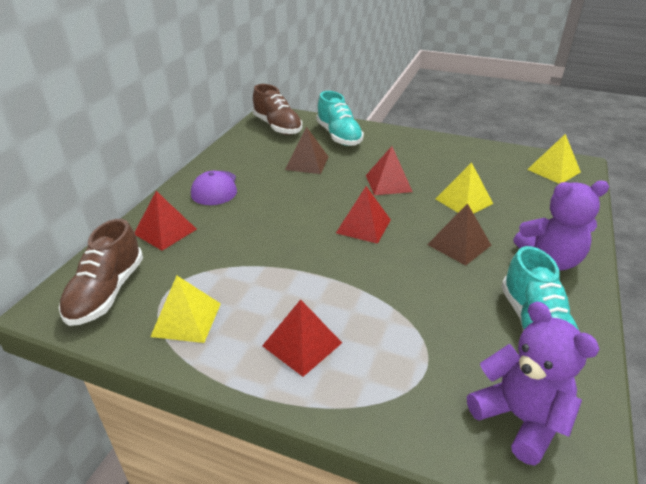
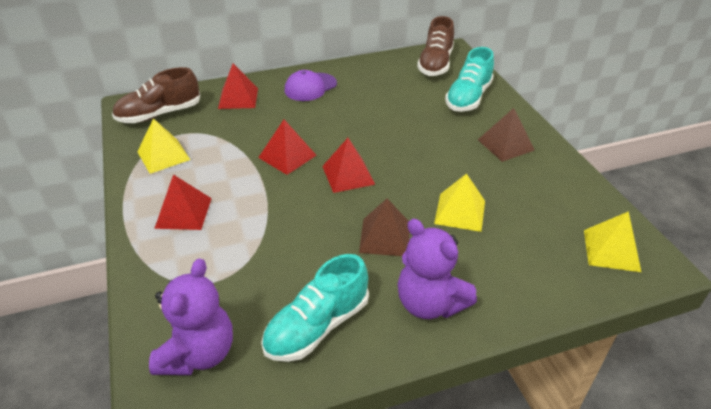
camera: 50 degrees right, 5 degrees up
brown pyramid [285,127,329,174] -> brown pyramid moved to [478,108,534,162]
red pyramid [366,146,413,195] -> red pyramid moved to [258,120,317,175]

